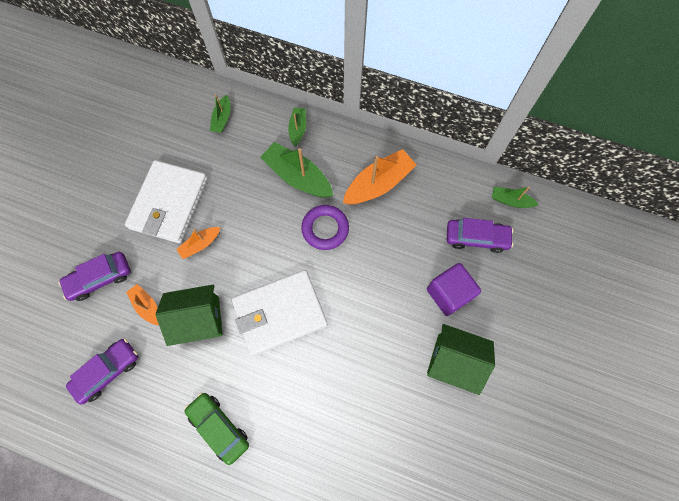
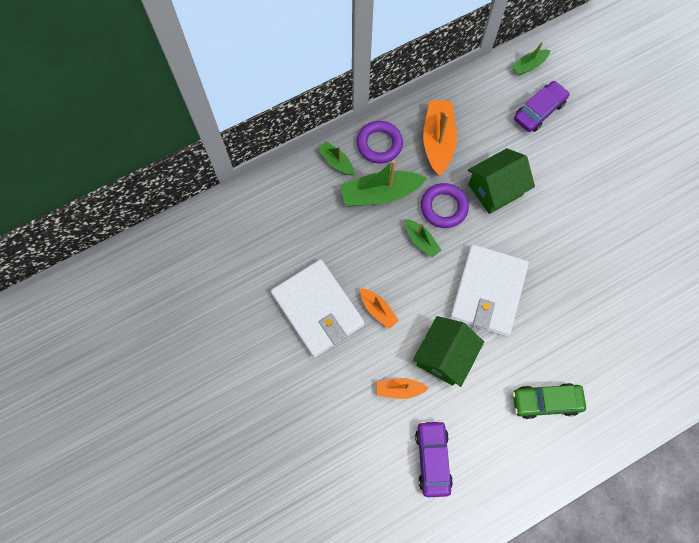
camera: 50 degrees left, 0 degrees up
purple car [58,252,131,301] -> none
orange boat [176,227,221,259] -> orange boat turned 45 degrees counterclockwise [360,288,399,329]
green boat [210,94,230,133] -> green boat moved to [405,219,441,258]
purple cube [427,263,481,316] -> none
green house [427,324,495,395] -> green house moved to [468,148,535,214]
none -> purple ring [357,121,403,164]

